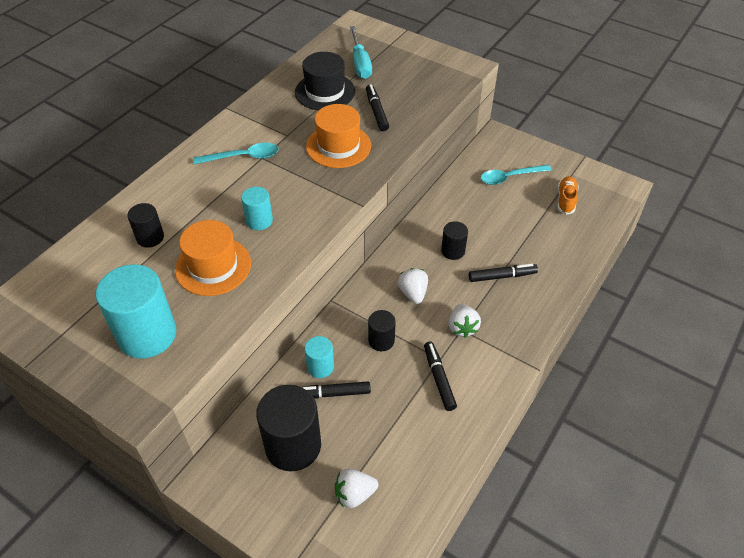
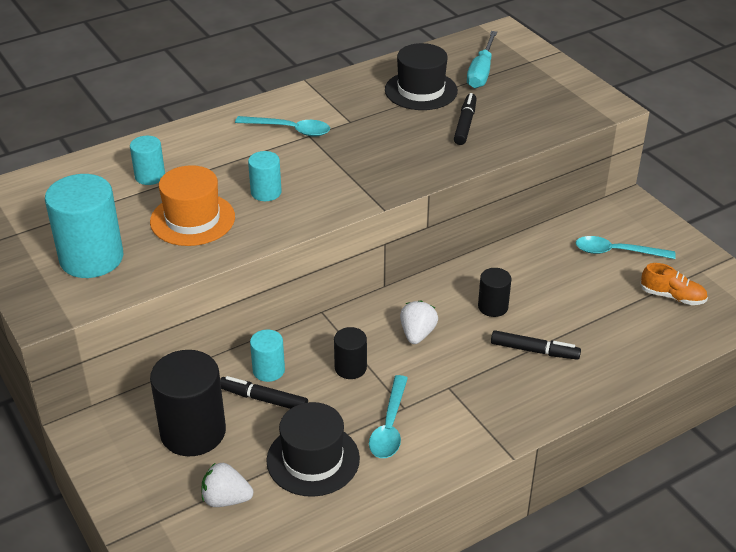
camera: 25 degrees right, 10 degrees down
black cylinder [127,203,164,248] -> turquoise cylinder [130,136,165,185]
orange hat [306,104,371,168] -> none
black marker [424,341,457,411] -> turquoise spoon [369,375,408,458]
white strawberry [448,304,481,338] -> none
orange shoe [557,176,579,215] -> orange shoe turned 75 degrees clockwise [640,263,708,305]
none -> black hat [266,402,360,497]

